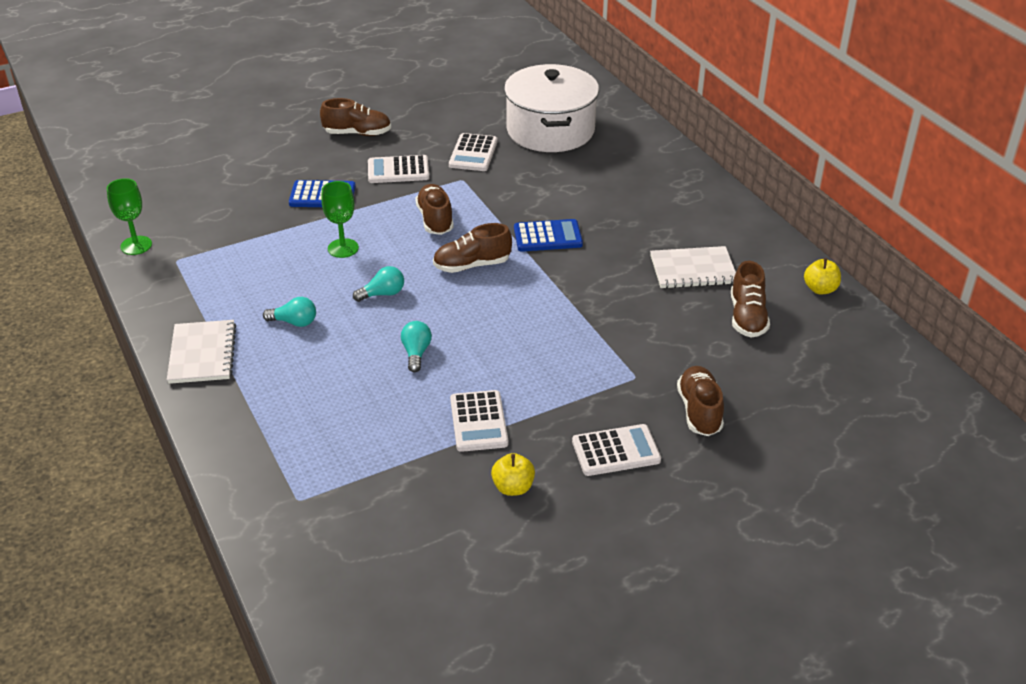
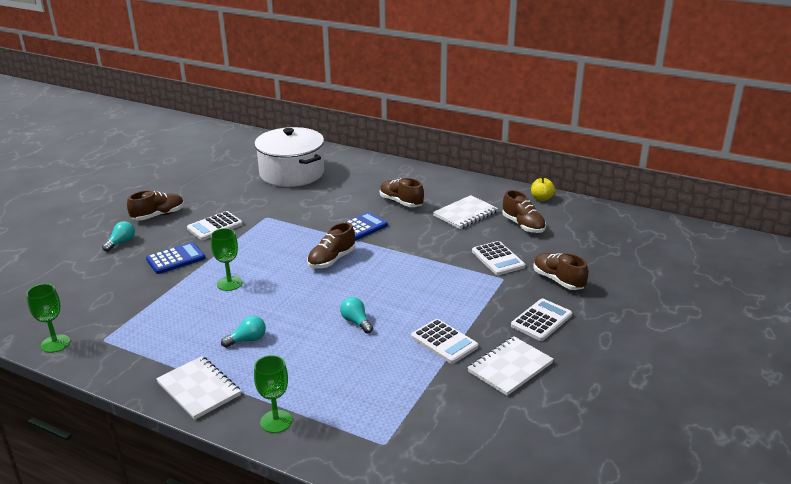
camera: 35 degrees left, 10 degrees down
turquoise light bulb [353,266,404,302] -> turquoise light bulb moved to [102,221,135,252]
brown shoe [415,184,454,235] -> brown shoe moved to [380,178,424,207]
white calculator [449,133,498,171] -> white calculator moved to [472,241,525,275]
yellow apple [491,453,535,496] -> white notebook [467,336,554,396]
none -> green goblet [254,355,292,433]

